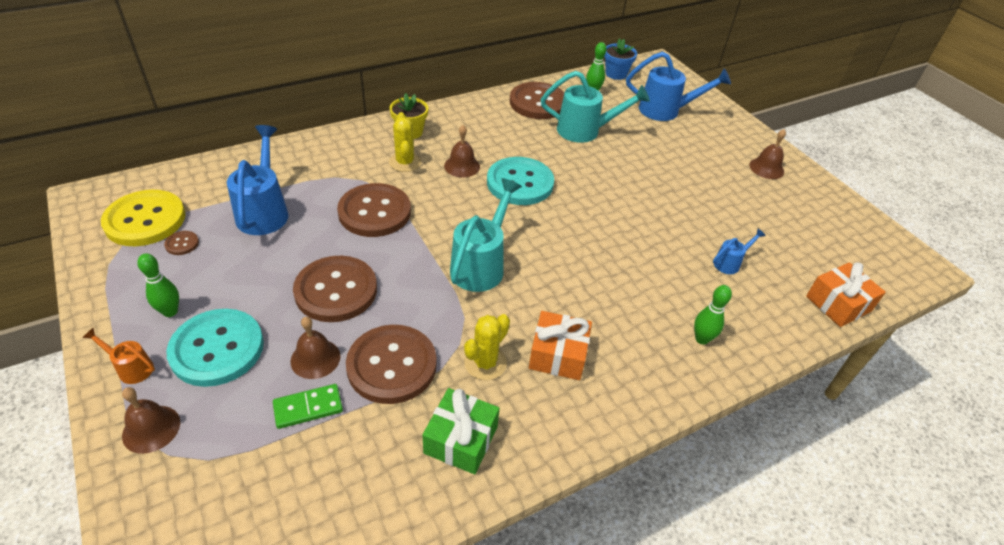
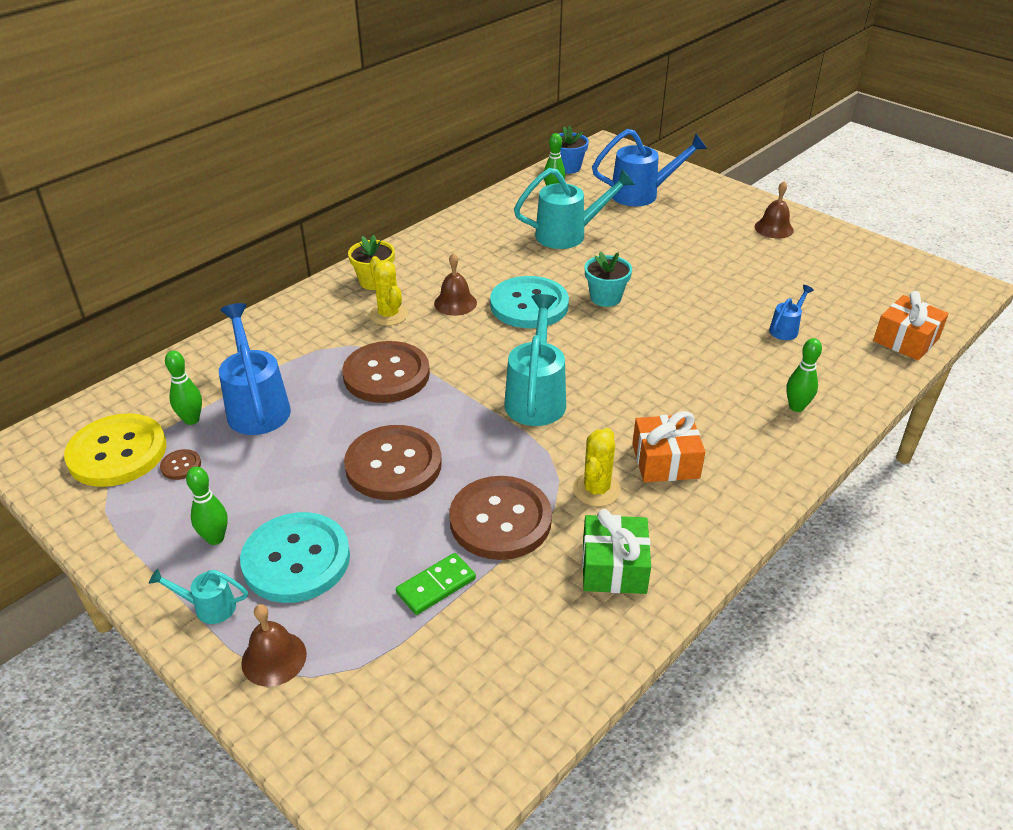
camera: 15 degrees left, 5 degrees down
orange watering can [82,328,155,384] -> turquoise watering can [149,569,248,624]
brown bell [290,317,340,379] -> none
brown button [510,82,565,119] -> none
none -> green bowling pin [165,351,202,425]
none -> turquoise flower pot [585,251,632,307]

